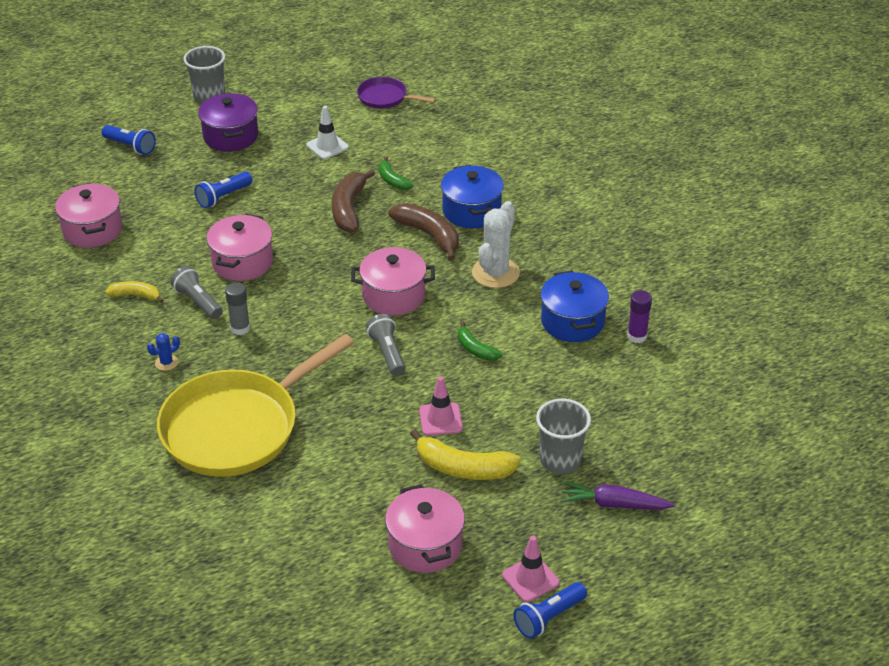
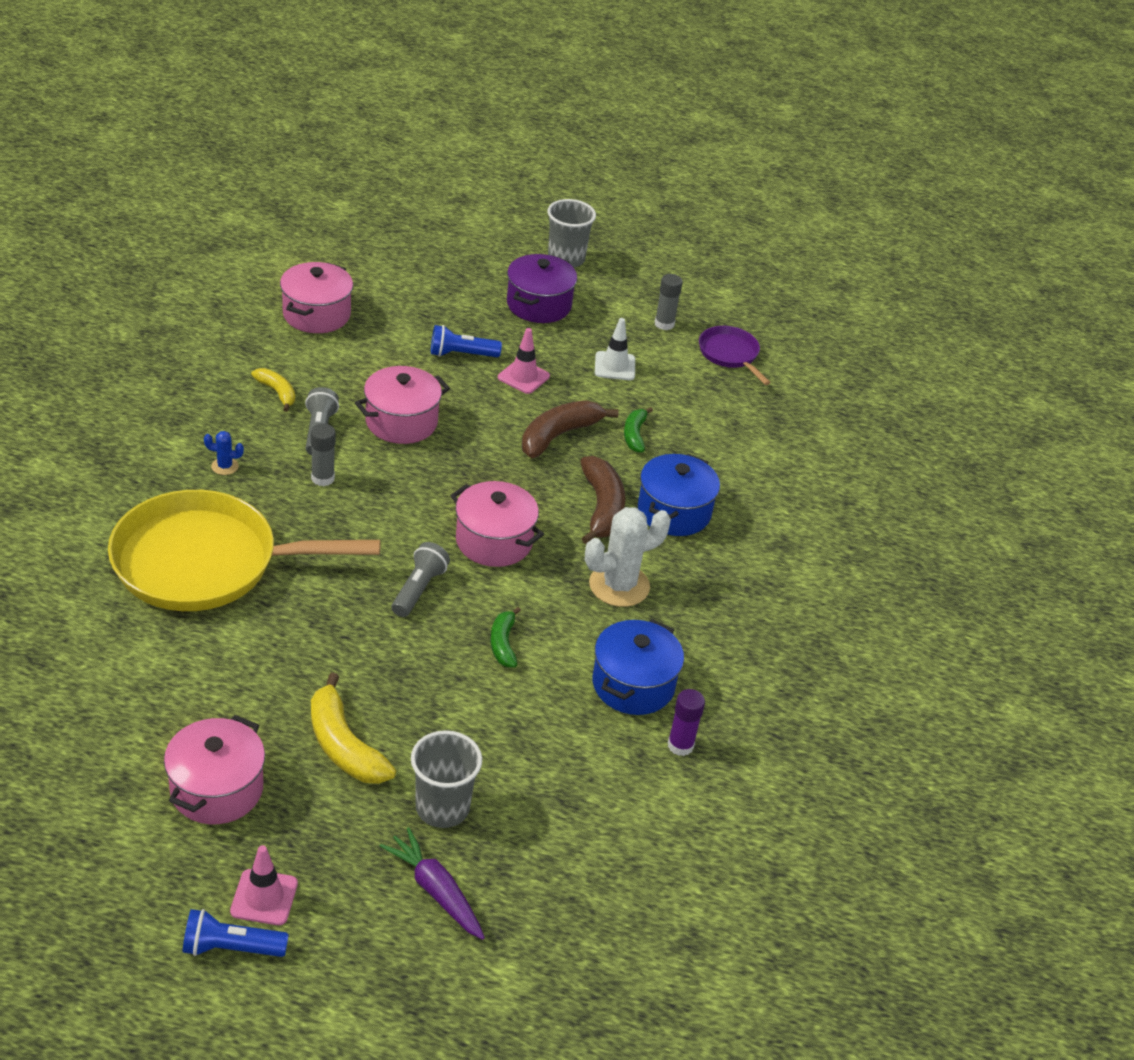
camera: 35 degrees right, 0 degrees up
blue flashlight [102,125,156,155] -> none
pink traffic cone [419,376,463,436] -> pink traffic cone moved to [498,328,550,394]
none -> grey glue stick [655,274,683,330]

